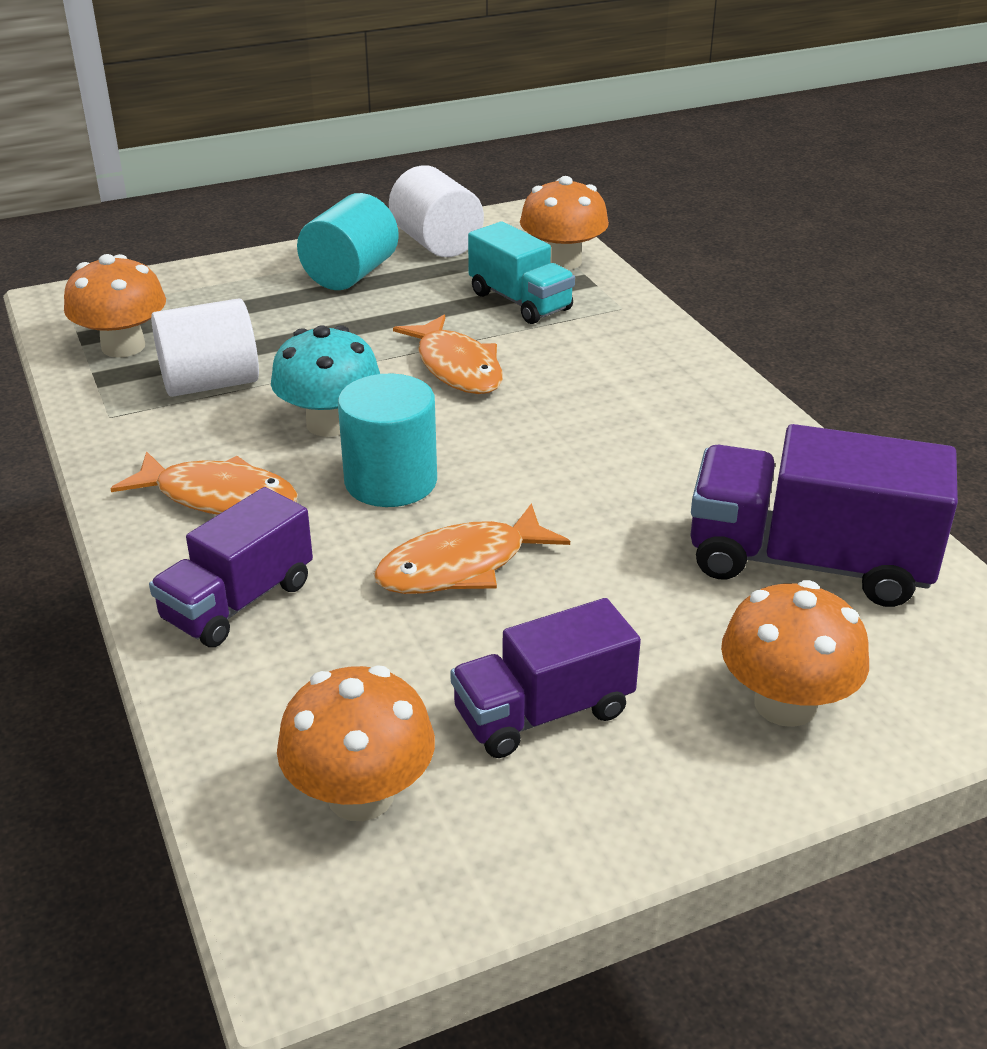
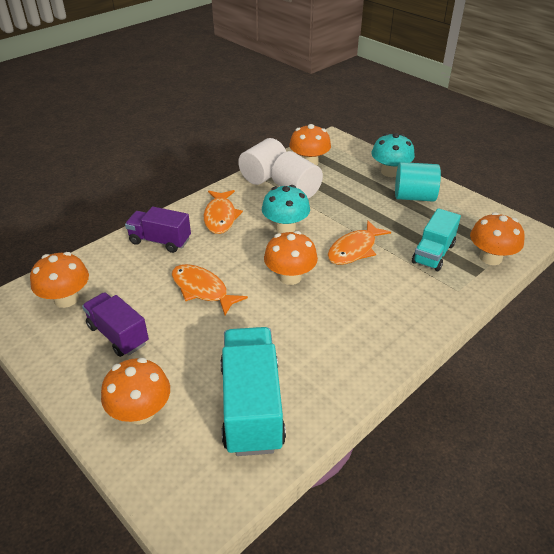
camera: 70 degrees right, 5 degrees up
turquoise cylinder [338,373,437,507] -> none
white cylinder [389,165,484,257] -> white cylinder moved to [238,138,286,185]
purple truck [690,424,958,607] -> turquoise truck [220,327,286,456]
none -> orange mushroom [264,231,318,285]
none -> turquoise mushroom [372,133,415,177]

